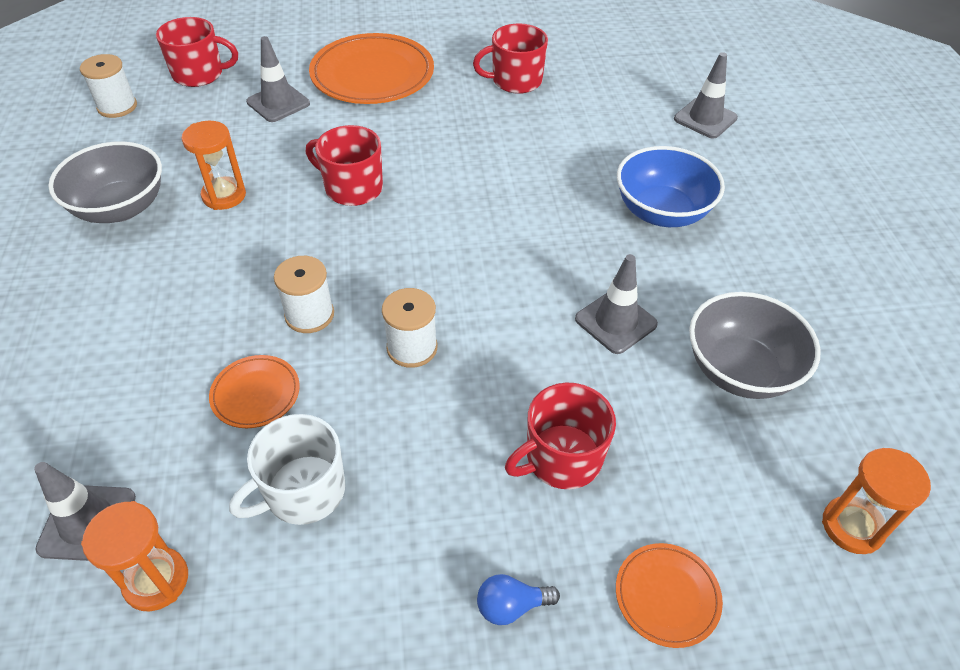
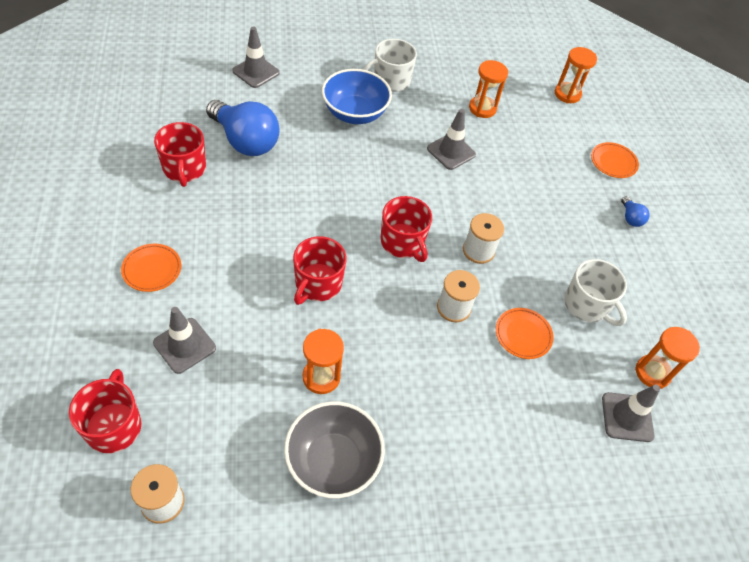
camera: 95 degrees left, 5 degrees up
orange plate [309,33,434,104] -> orange plate [121,244,181,292], size x0.49
red mug [505,383,616,489] -> red mug moved to [380,196,432,262]
grey bowl [689,292,821,399] -> orange hourglass [469,60,508,118]
none -> blue light bulb [206,100,280,156]
none -> white mug [363,39,417,92]

